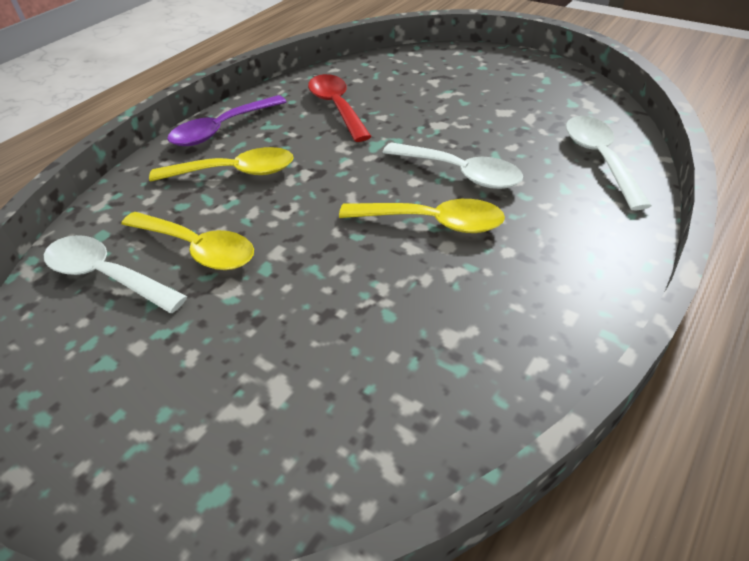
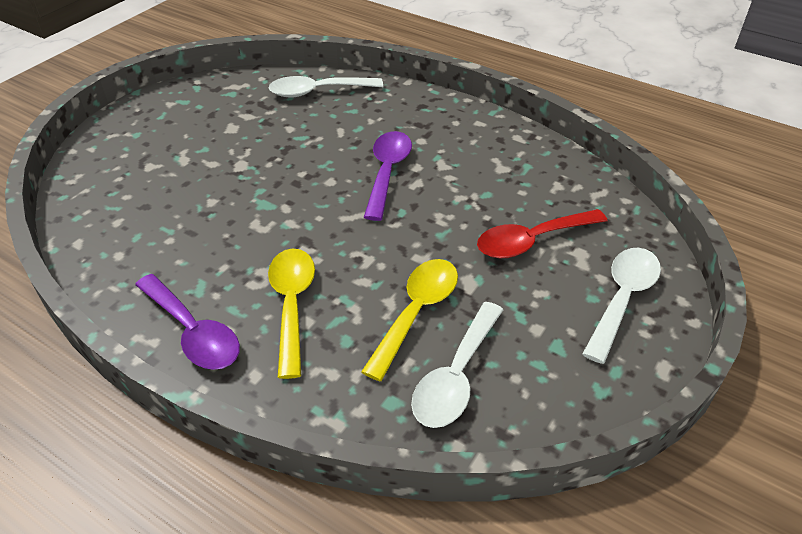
camera: 95 degrees left, 0 degrees up
red spoon [308,74,372,142] -> red spoon moved to [477,209,608,258]
yellow spoon [339,199,505,233] -> purple spoon [364,131,412,221]
white spoon [382,142,523,189] -> white spoon moved to [583,248,661,364]

